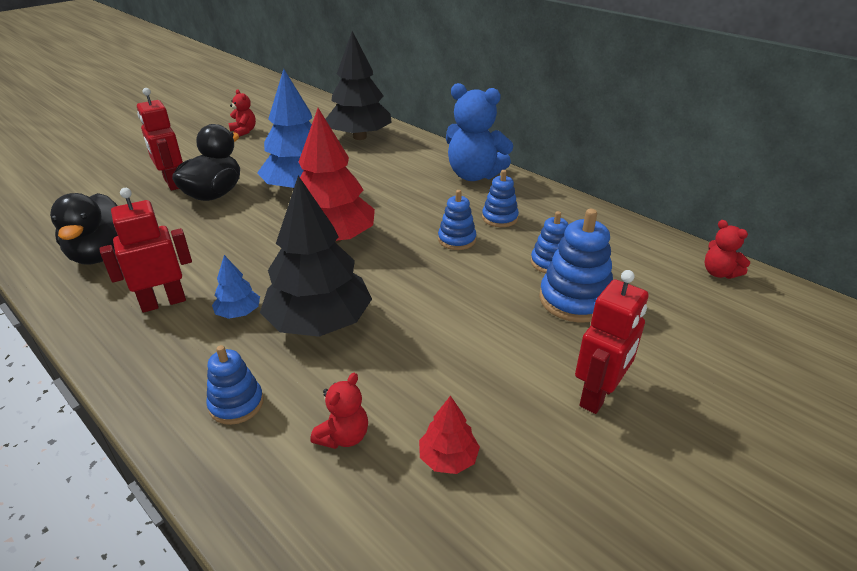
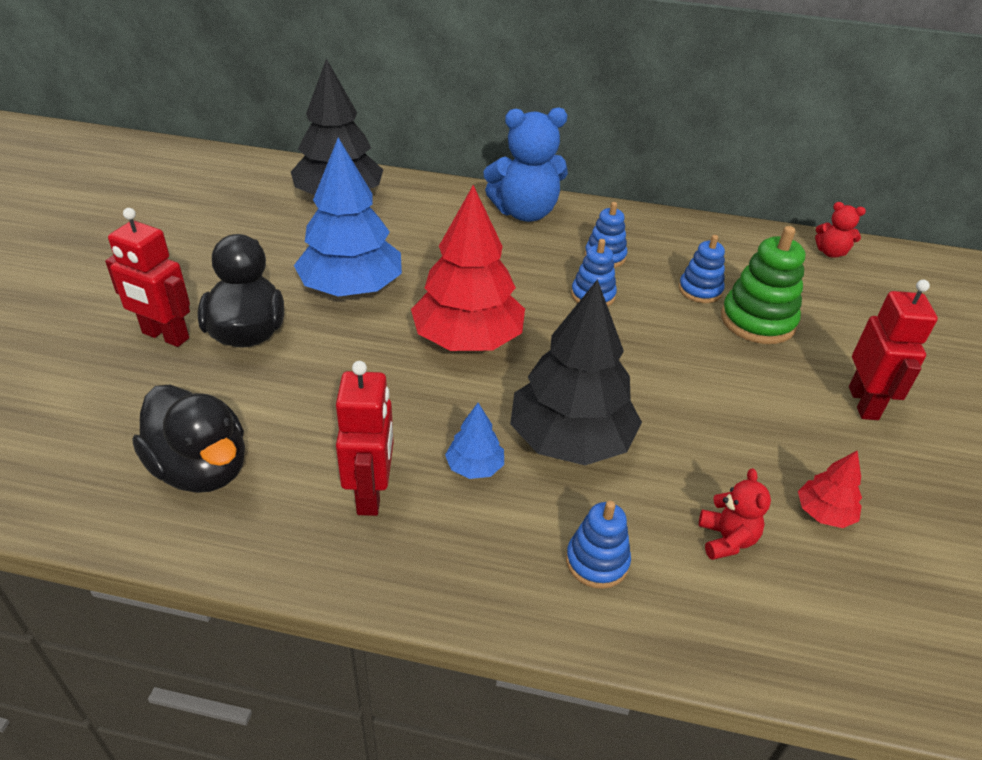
camera: 35 degrees left, 5 degrees up
red robot [99,188,192,313] -> red robot turned 150 degrees clockwise [336,361,394,516]
red teddy bear [228,89,256,137] -> none
blue stacking toy [539,209,613,323] -> green stacking toy [721,226,805,344]

